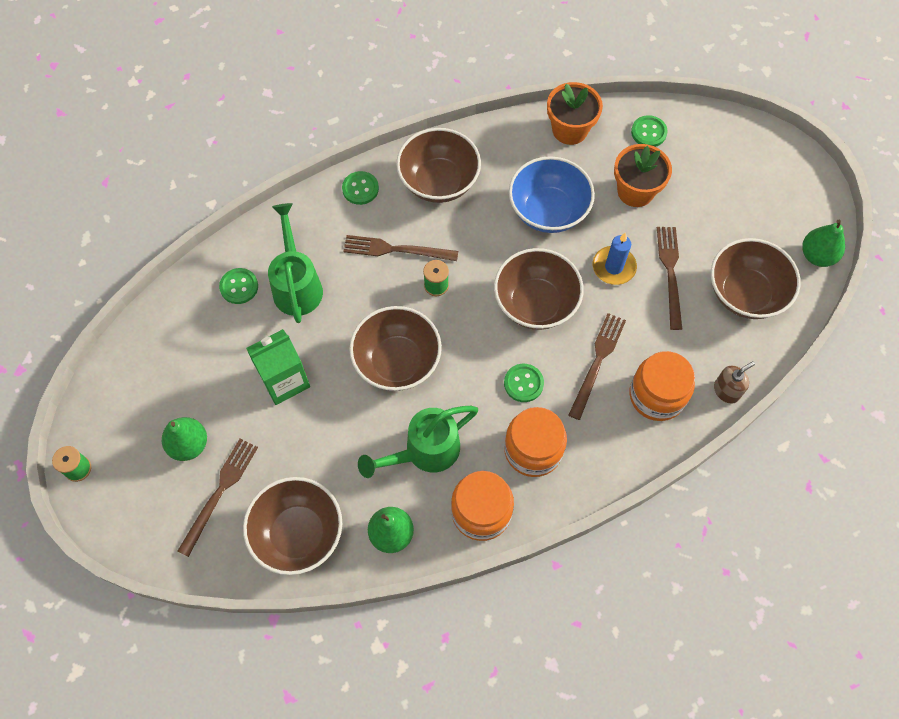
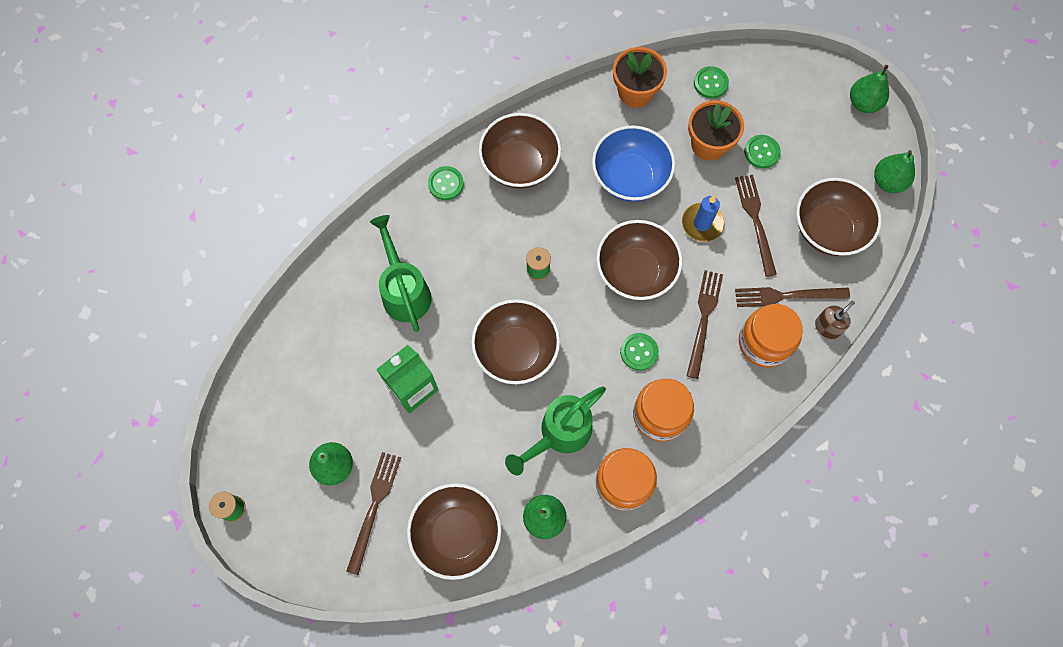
camera: 10 degrees left, 5 degrees up
green button [219,268,258,304] -> green button moved to [744,135,781,168]
brown fork [343,235,458,261] -> brown fork moved to [735,287,850,307]
none -> green pear [850,65,889,113]

